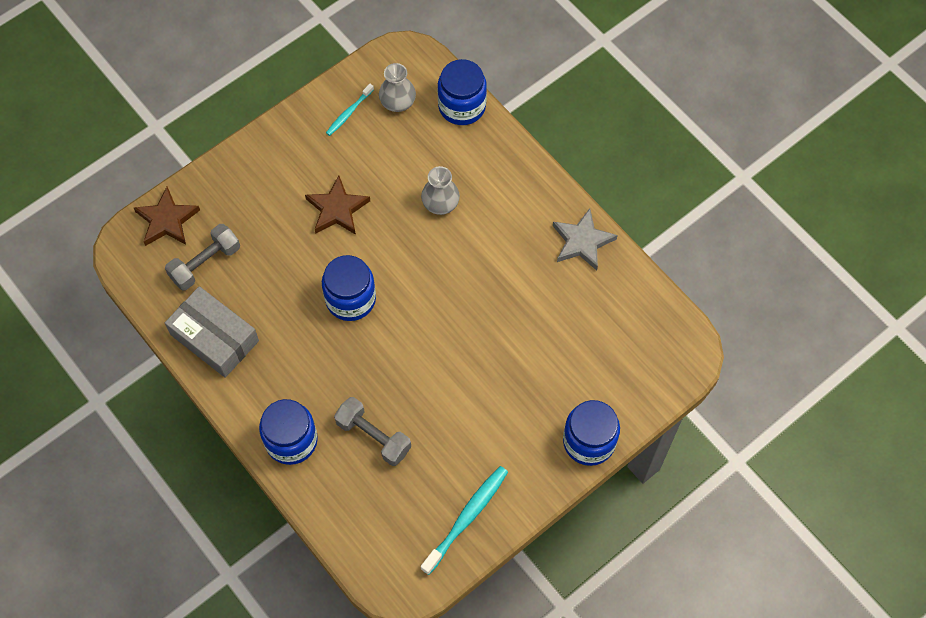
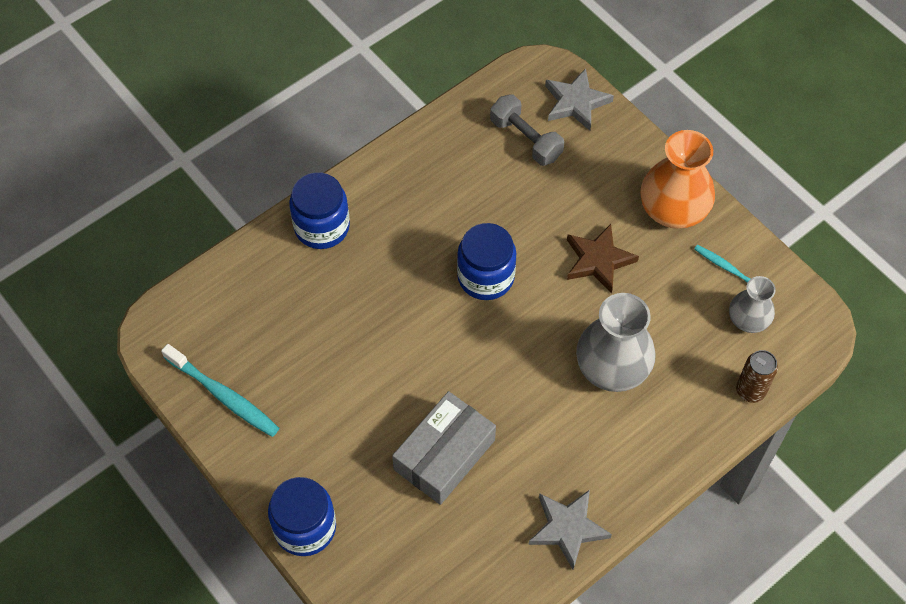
camera: 90 degrees right, 5 degrees down
brown star [134,187,200,246] -> grey star [545,68,614,131]
grey box [165,286,259,378] -> grey box moved to [392,391,496,505]
grey dumbbell [334,397,411,466] -> none
grey vase [421,166,460,215] -> grey vase [576,293,656,392], size x1.70
blue jar [437,59,487,125] -> brown can [736,350,778,403]
none -> orange vase [641,130,715,229]

